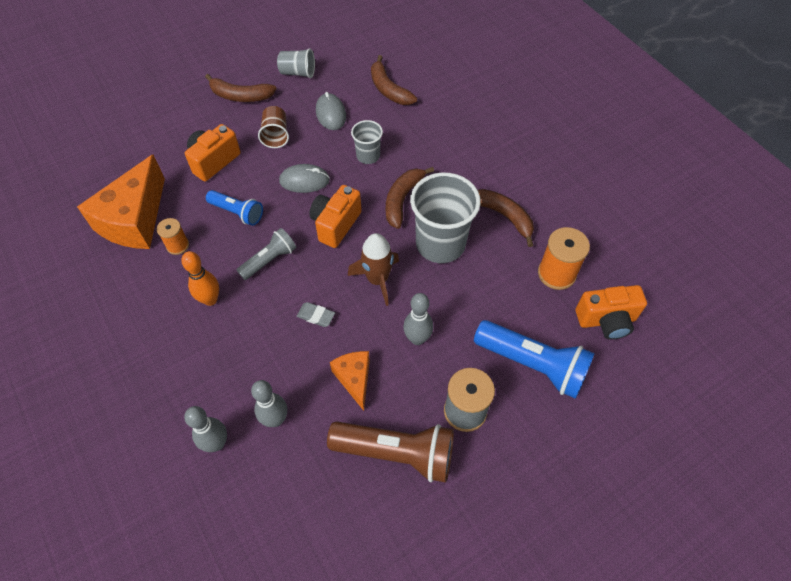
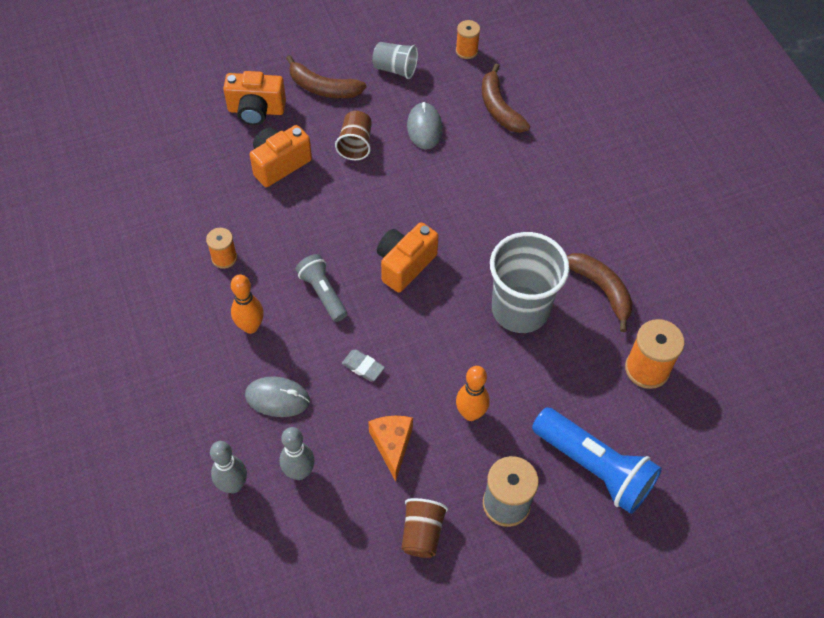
camera: 10 degrees right, 0 degrees up
orange cheese [77,155,165,249] -> none
blue flashlight [206,190,263,226] -> none
grey flashlight [237,228,297,280] -> grey flashlight turned 90 degrees counterclockwise [296,254,347,322]
grey mouse [279,164,330,193] -> grey mouse moved to [245,376,310,417]
brown flashlight [327,421,454,483] -> brown cup [401,498,448,558]
brown rocket [348,233,399,306] -> none
grey cup [351,120,383,164] -> none
brown banana [386,167,434,229] -> none
grey bowling pin [403,293,433,345] -> orange bowling pin [456,366,490,421]
orange camera [576,285,647,340] -> orange camera moved to [223,71,286,125]
none -> orange spool [456,20,480,59]

